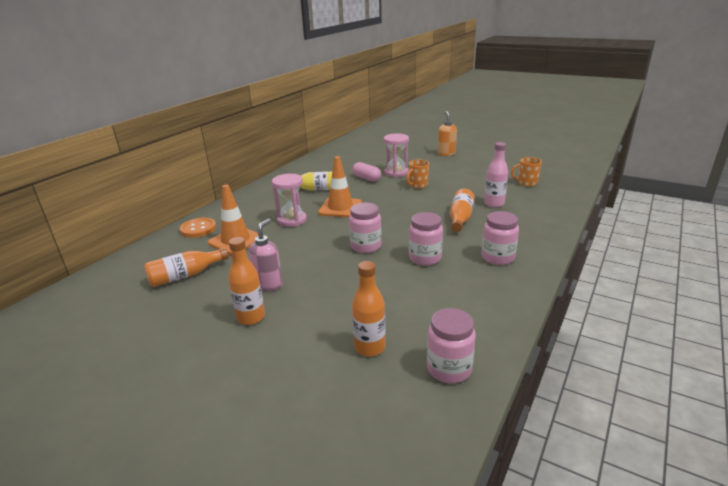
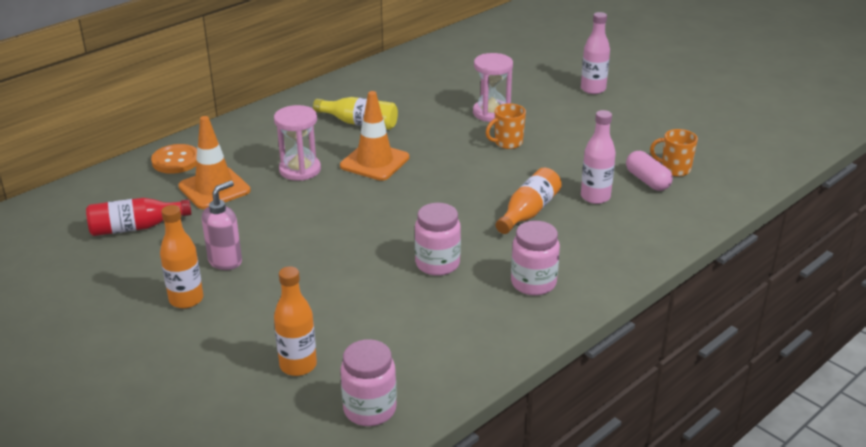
camera: 15 degrees right, 5 degrees up
orange bottle [144,247,228,287] -> red bottle [86,198,191,236]
pink jar [349,203,382,253] -> none
pink capsule [353,162,381,182] -> pink capsule moved to [626,151,673,191]
orange soap dispenser [438,111,457,156] -> pink bottle [581,12,610,94]

